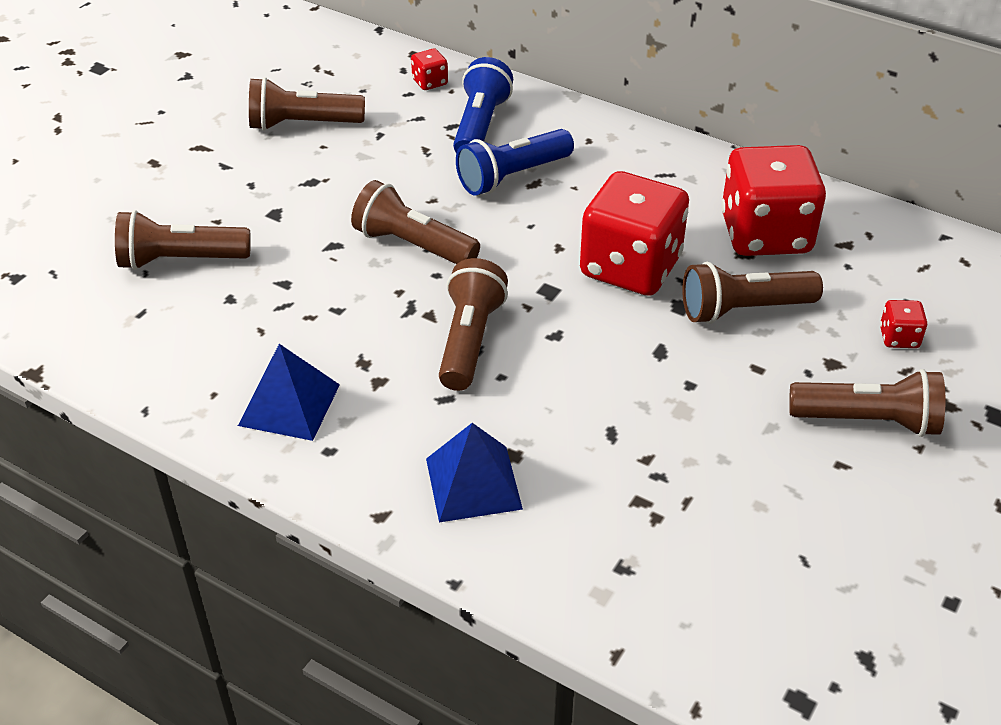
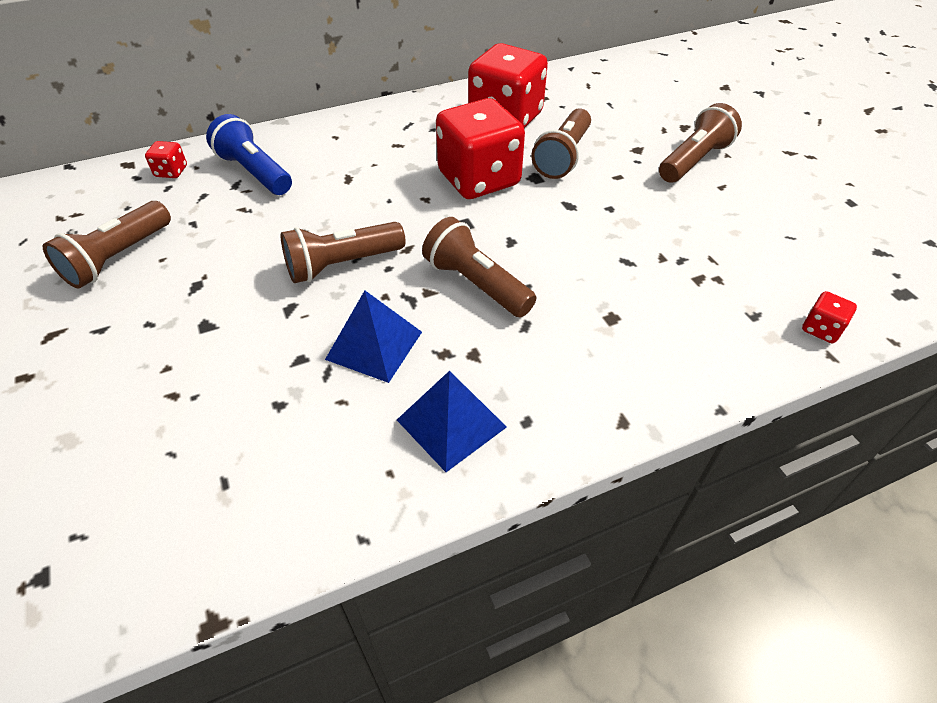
camera: 55 degrees left, 5 degrees up
brown flashlight [115,210,251,270] -> none
blue pyramid [426,423,523,522] -> blue pyramid moved to [325,291,422,383]
blue flashlight [456,129,574,195] -> none
red dice [880,300,927,348] -> red dice moved to [802,291,857,343]

